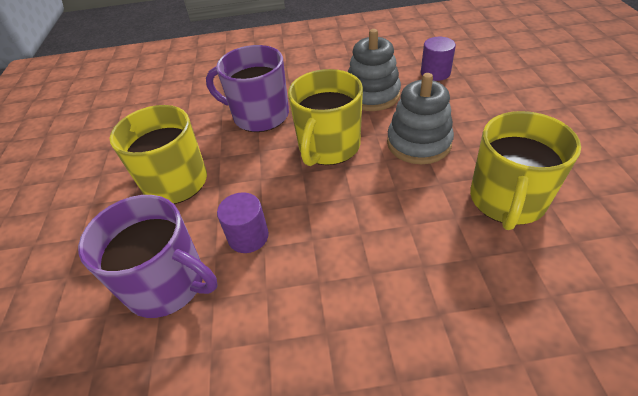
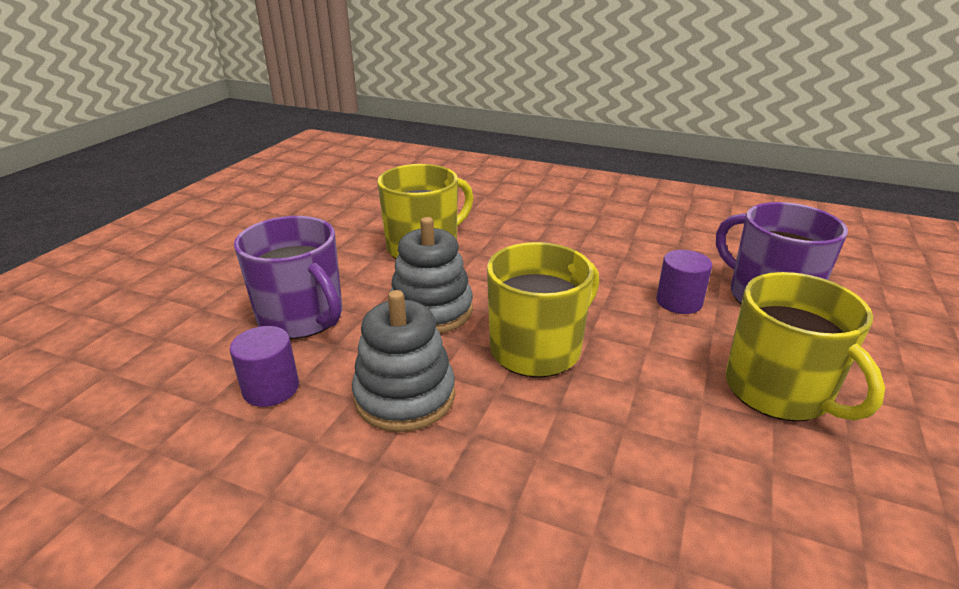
camera: 155 degrees left, 15 degrees down
purple mug [206,45,289,132] -> purple mug moved to [234,216,342,339]

